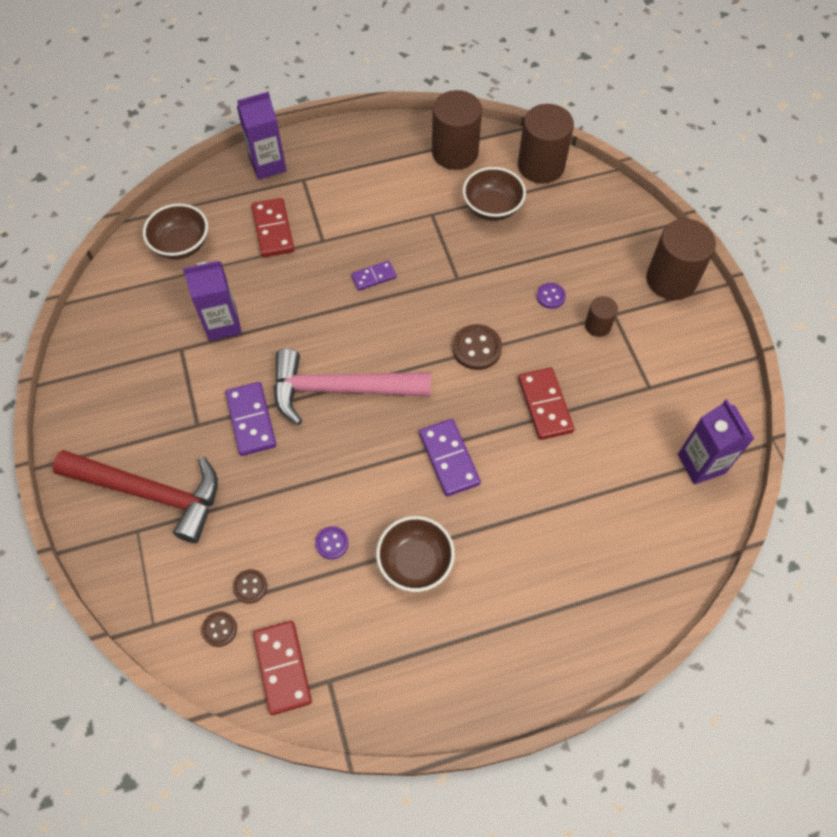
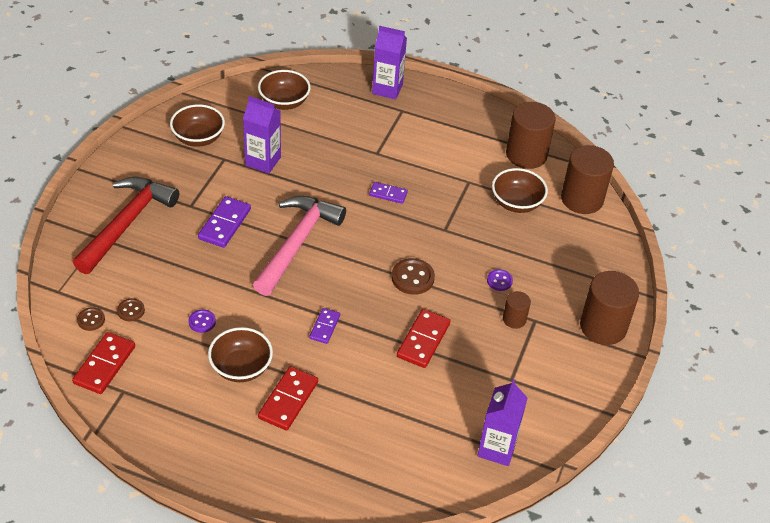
camera: 35 degrees right, 15 degrees down
red hammer [53,450,218,543] -> red hammer turned 120 degrees counterclockwise [73,177,179,274]
red domino [252,198,294,258] -> red domino moved to [258,366,318,430]
pink hammer [274,348,431,425] -> pink hammer turned 75 degrees clockwise [253,196,346,296]
purple domino [419,419,481,496] -> purple domino [309,308,340,344], size x0.61
none -> brown bowl [170,104,225,147]

